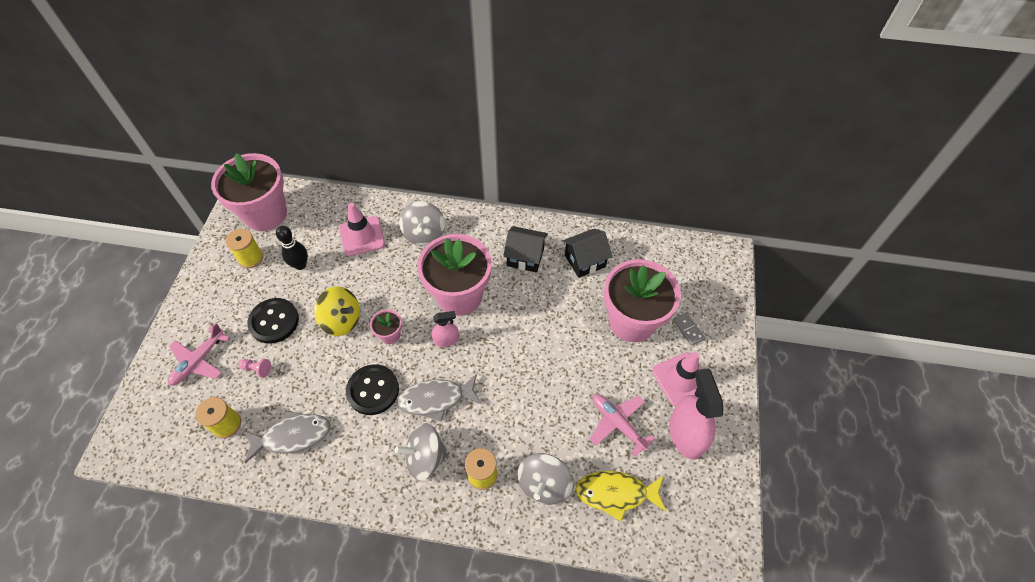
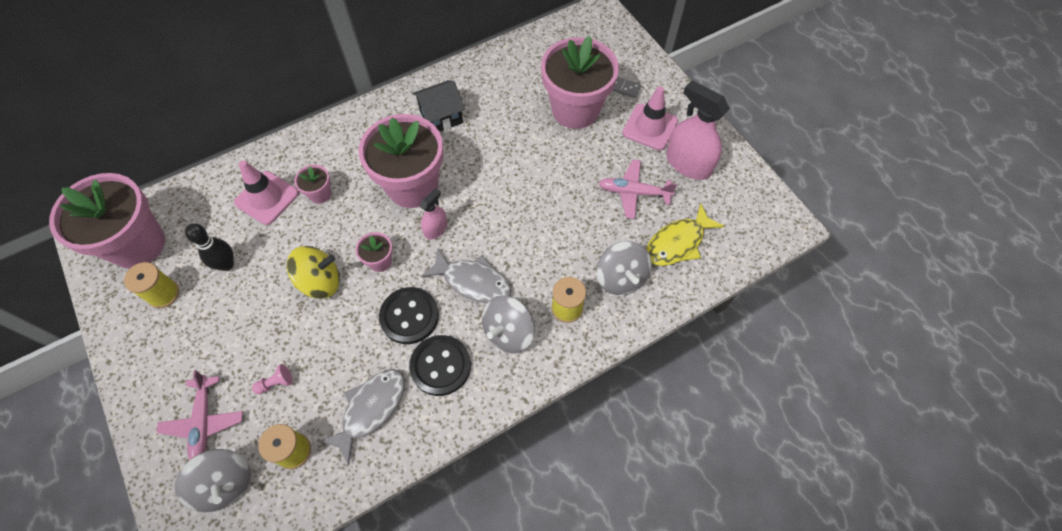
camera: 40 degrees left, 5 degrees up
black button [247,298,299,344] -> black button moved to [409,335,471,396]
grey fish [397,374,482,422] -> grey fish turned 105 degrees counterclockwise [421,249,511,303]
grey spinning top [399,201,445,246] -> grey spinning top moved to [175,449,251,512]
black house [563,229,612,278] -> none
none -> pink flower pot [294,165,331,204]

